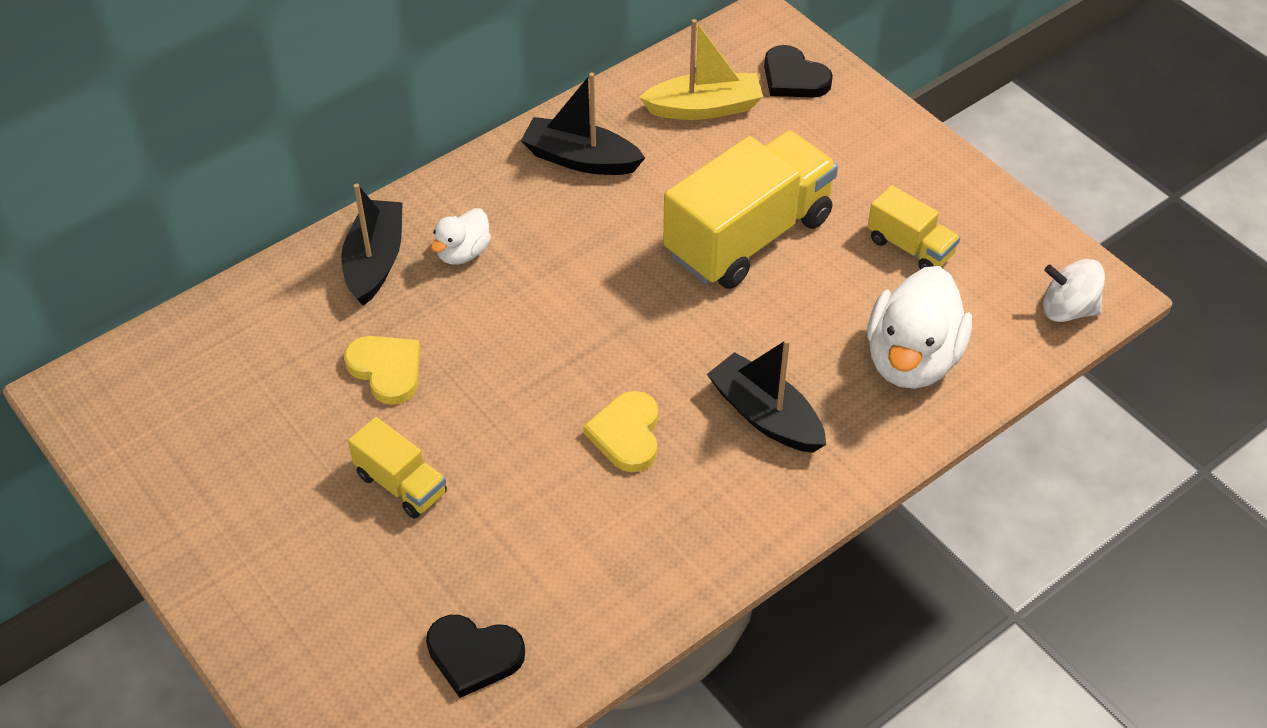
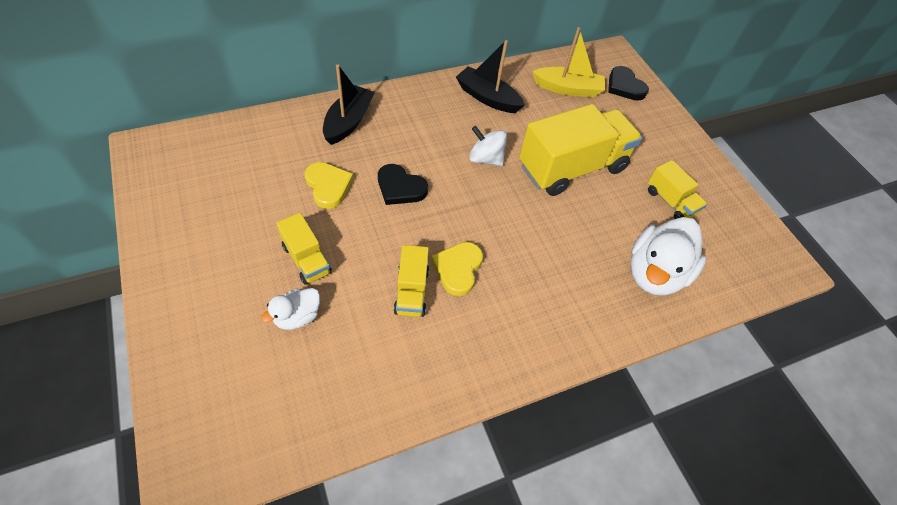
camera: 10 degrees right, 5 degrees up
black heart [426,615,525,698] -> black heart moved to [378,164,428,205]
white duck [431,208,491,265] -> white duck moved to [261,288,320,330]
black boat [707,339,826,453] -> none
white spinning top [1043,259,1105,322] -> white spinning top moved to [469,126,507,166]
none -> yellow truck [394,245,429,317]

